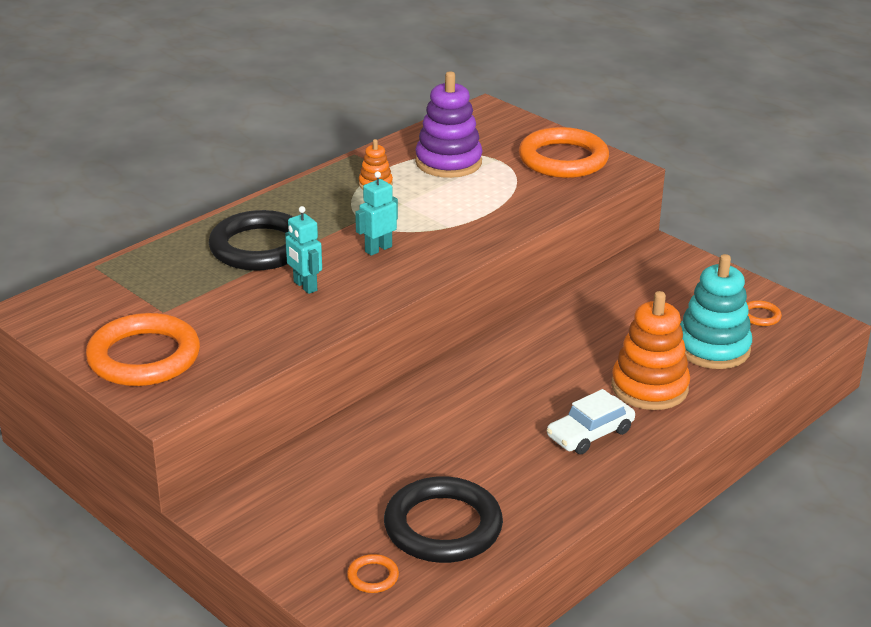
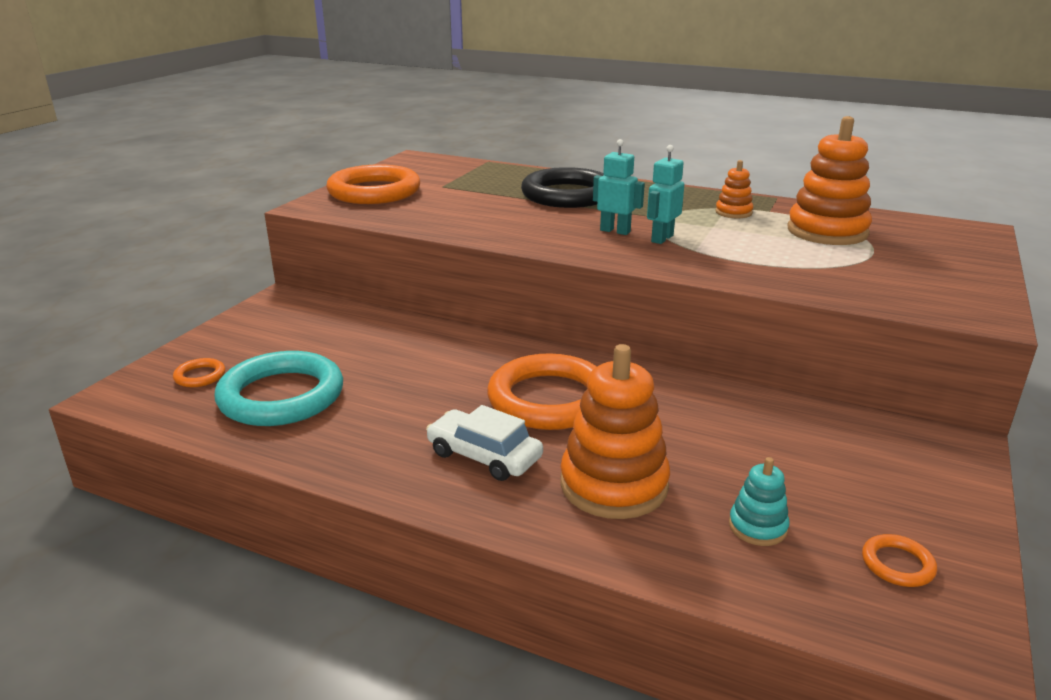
camera: 70 degrees right, 5 degrees down
turquoise robot [285,206,322,294] -> turquoise robot moved to [647,145,684,244]
black ring [384,476,503,563] -> turquoise ring [214,351,343,426]
purple stacking toy [415,71,483,178] -> orange stacking toy [787,116,872,245]
orange ring [519,127,609,178] -> orange ring moved to [487,353,597,430]
turquoise stacking toy [680,254,752,369] -> turquoise stacking toy [729,457,789,546], size x0.50

